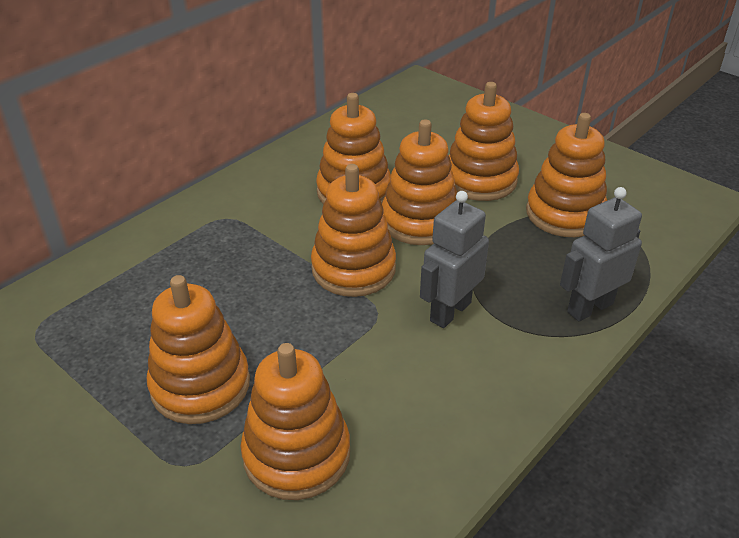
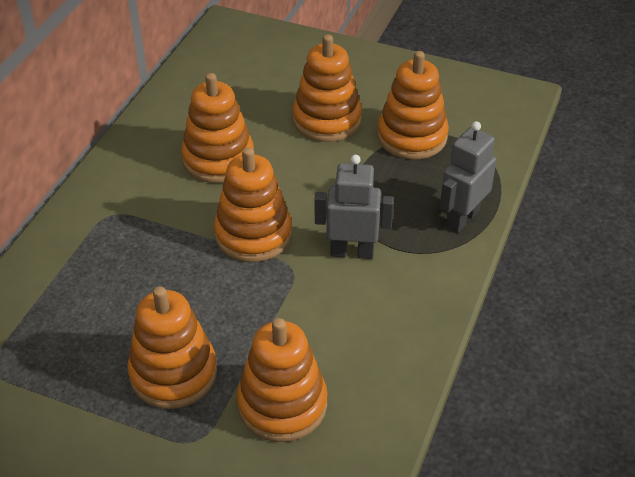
camera: 20 degrees left, 5 degrees up
orange stacking toy [382,120,457,245] -> none
grey robot [420,191,489,328] -> grey robot turned 75 degrees clockwise [315,155,394,259]

